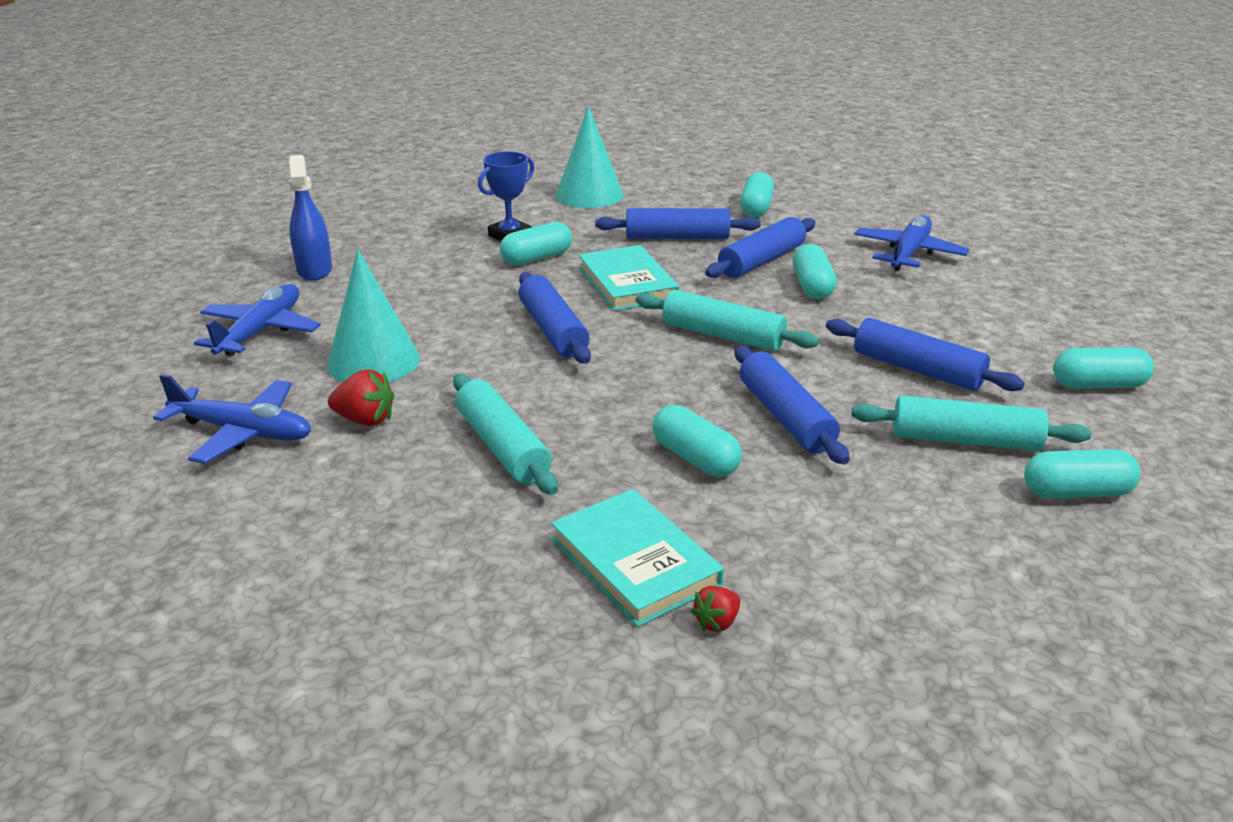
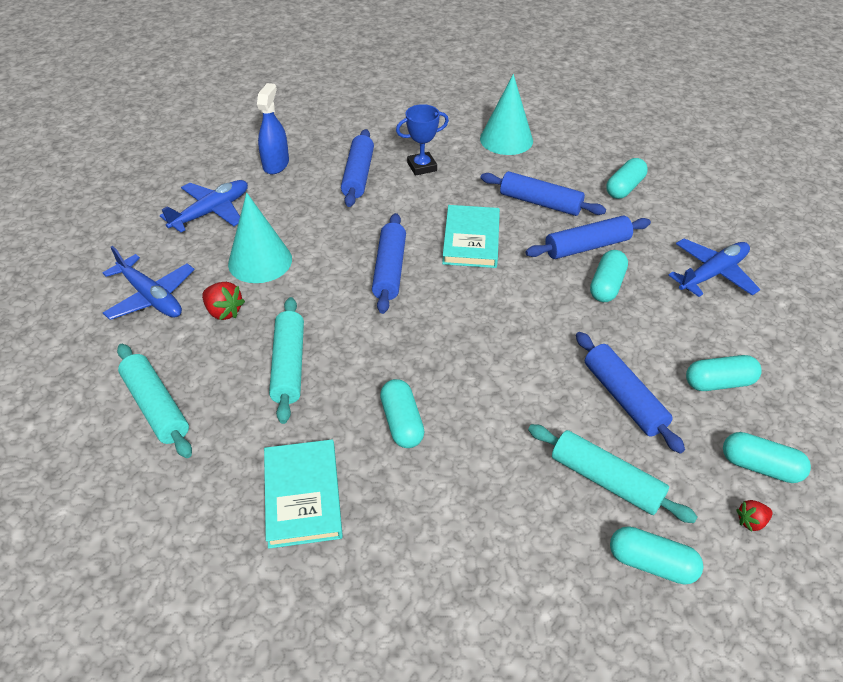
camera: 25 degrees right, 15 degrees up
turquoise capsule [500,222,572,265] -> turquoise capsule moved to [686,355,762,391]
turquoise rolling pin [635,290,819,351] -> turquoise rolling pin moved to [117,344,192,458]
red strawberry [691,586,740,632] -> red strawberry moved to [736,500,773,532]
blue rolling pin [735,346,850,464] -> blue rolling pin moved to [341,129,374,207]

